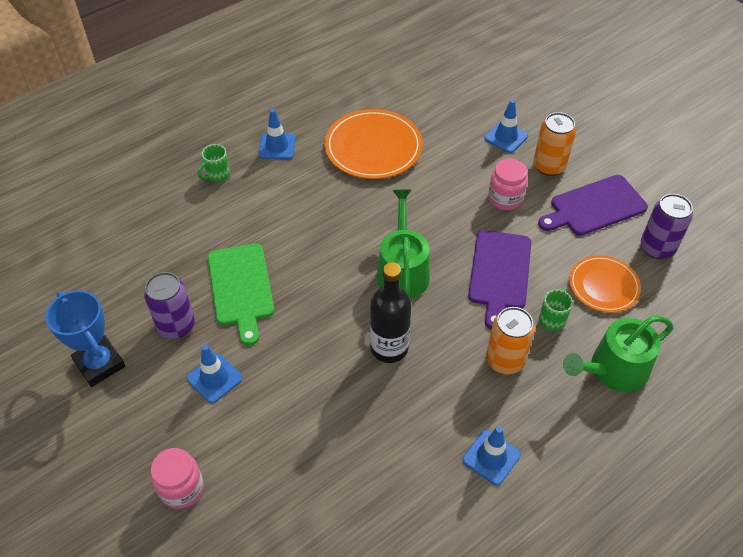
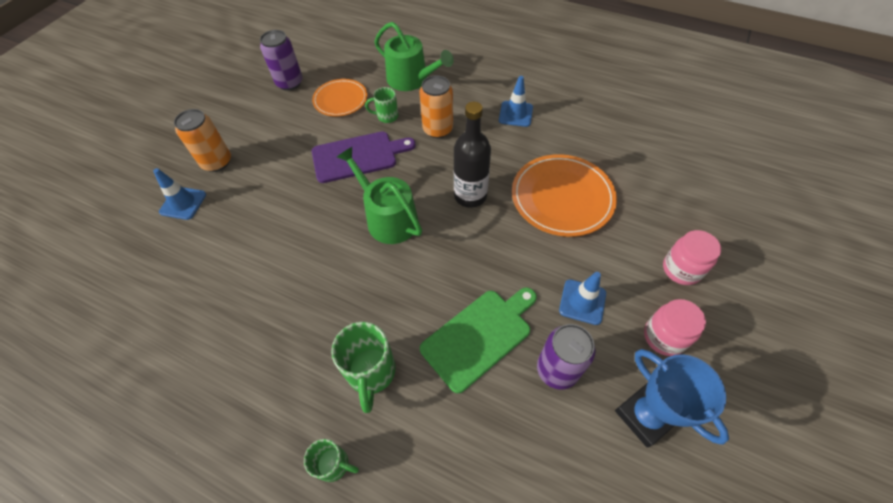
camera: 115 degrees left, 5 degrees up
blue trophy [45,290,125,387] -> blue trophy turned 60 degrees counterclockwise [615,349,729,448]
blue traffic cone [259,109,296,159] -> none
orange plate [325,109,423,179] -> orange plate moved to [512,154,617,237]
green watering can [377,190,430,299] -> green watering can turned 75 degrees clockwise [337,147,422,244]
pink jar [488,159,528,210] -> pink jar moved to [644,299,706,356]
purple cutting board [538,175,648,236] -> none
none -> green mug [331,322,396,413]

